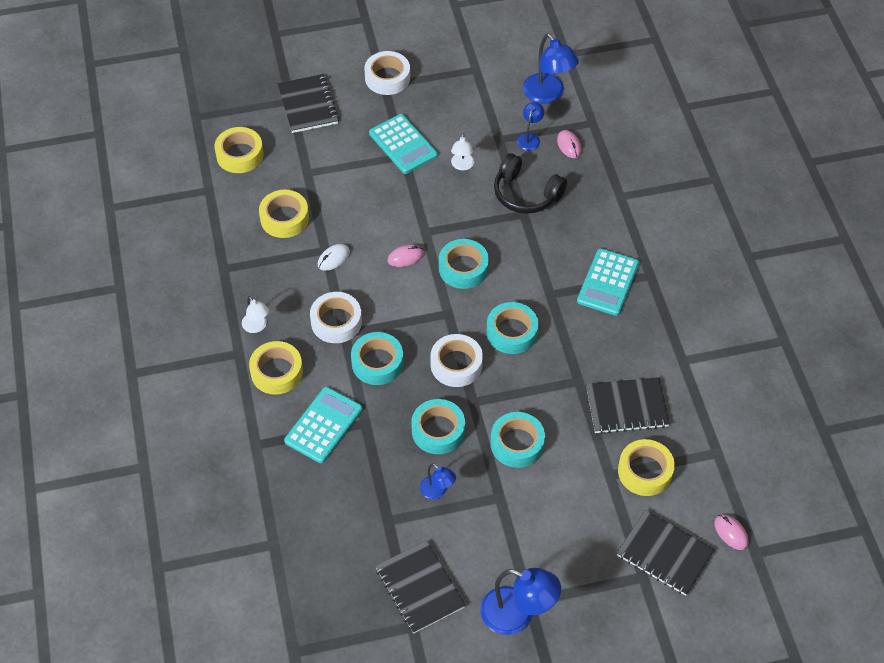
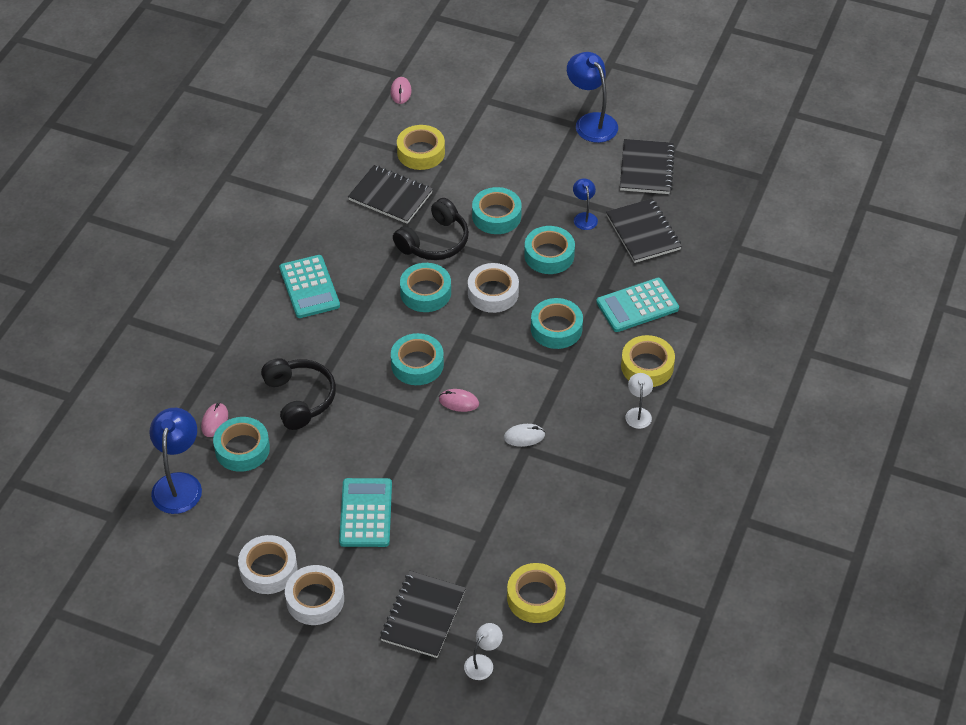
camera: 145 degrees left, 5 degrees down
yellow tape [259,190,309,238] -> none
white tape [310,292,362,343] -> white tape moved to [238,535,297,594]
white lamp [451,133,474,170] -> white lamp moved to [464,623,503,680]
blue lamp [517,102,545,151] -> turquoise tape [213,417,270,472]
turquoise calculator [577,248,639,316] -> turquoise calculator turned 105 degrees clockwise [279,255,340,318]
black notebook [617,509,715,596] -> black notebook moved to [606,198,682,263]
none -> black headphones [393,198,469,260]

